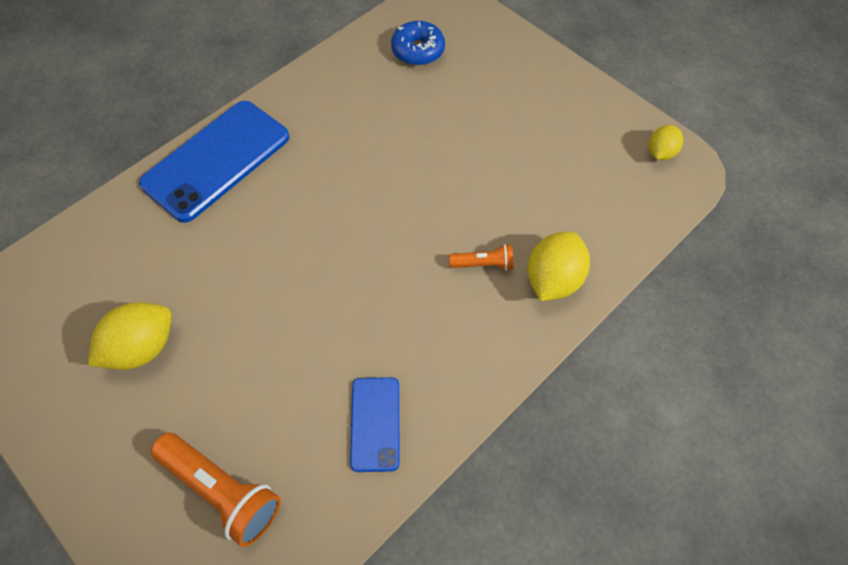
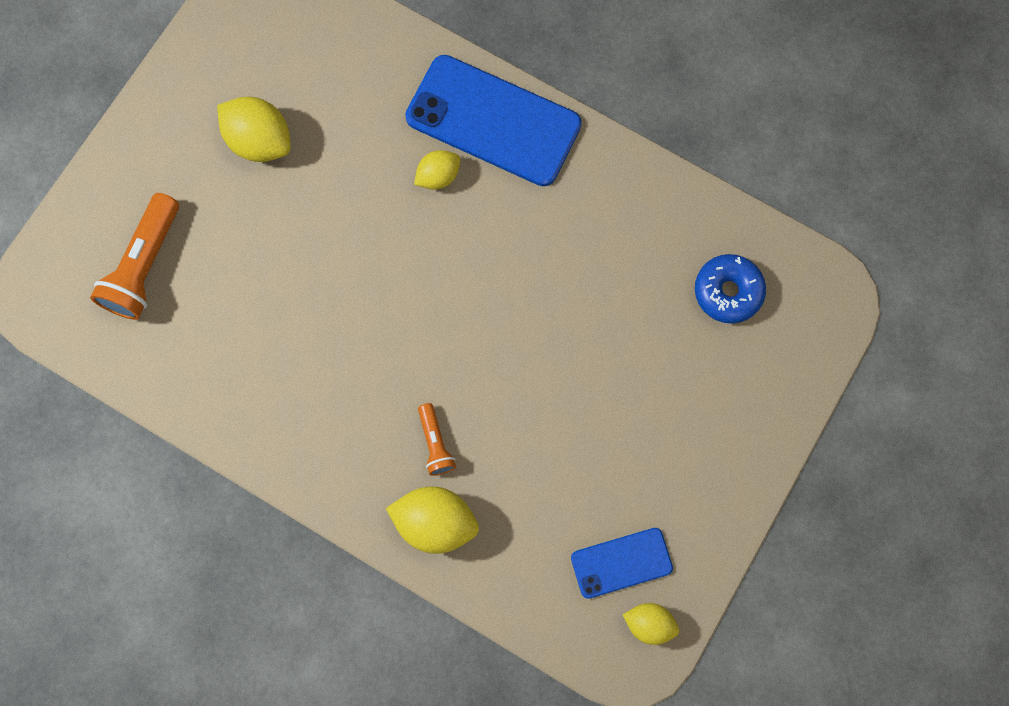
camera: 75 degrees right, 15 degrees up
blue phone [350,377,400,472] -> blue phone moved to [571,528,673,599]
none -> yellow lemon [414,150,460,190]

